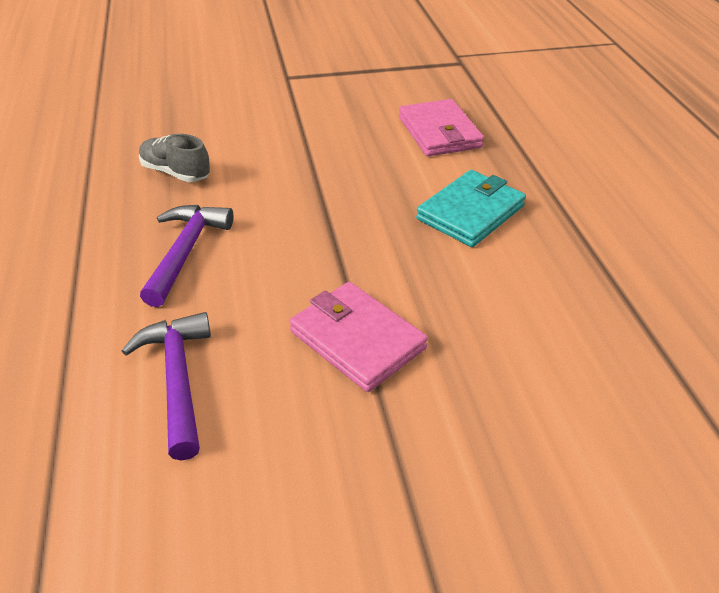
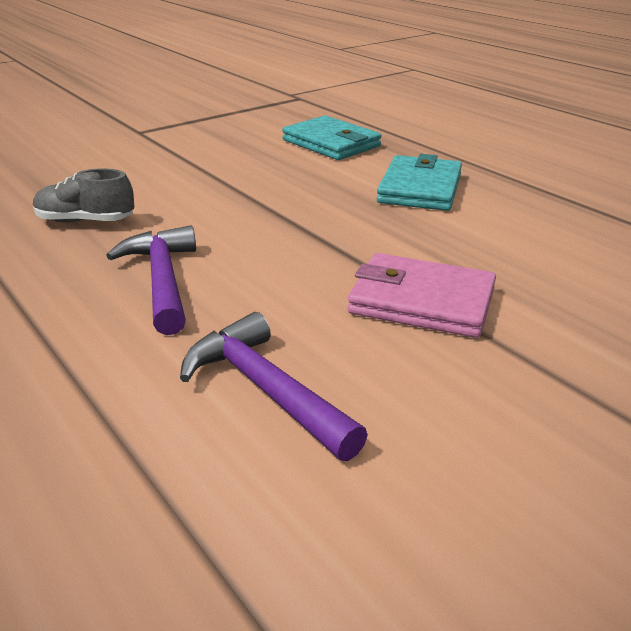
camera: 25 degrees left, 10 degrees down
pink wallet [399,99,484,156] -> turquoise wallet [282,116,382,160]

